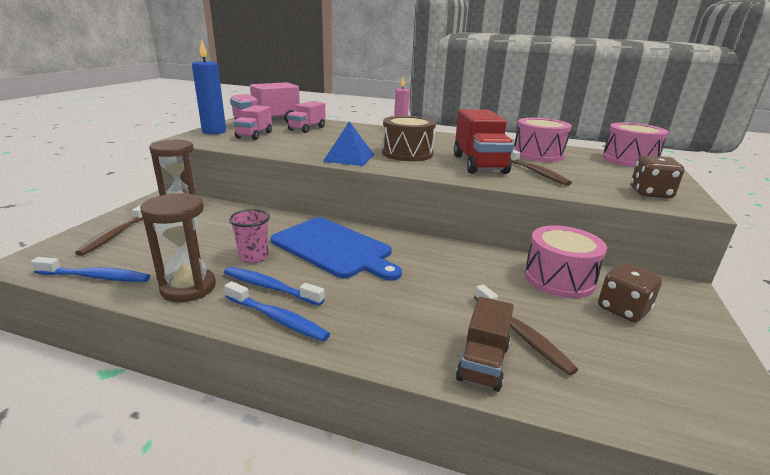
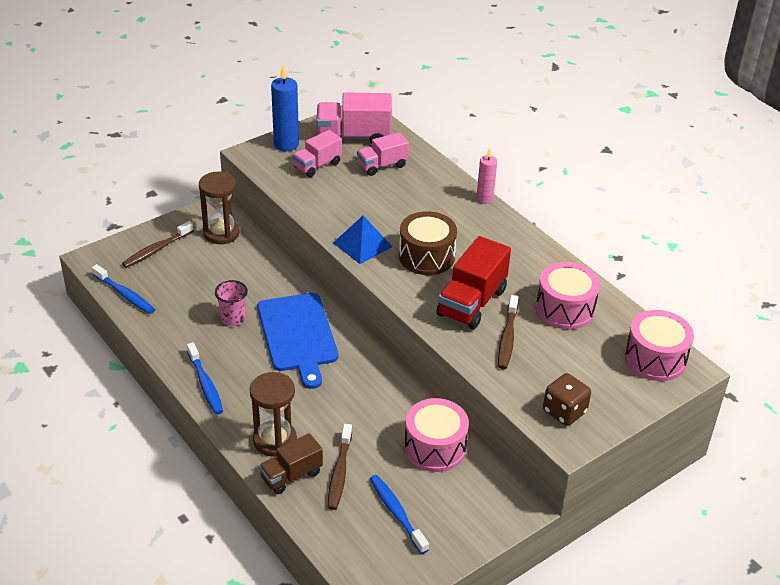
camera: 35 degrees right, 15 degrees up
brown hourglass [140,193,216,302] -> brown hourglass moved to [250,372,297,457]
blue toothbrush [224,267,325,306] -> blue toothbrush moved to [370,475,429,554]
brown dice [598,263,662,322] -> none

